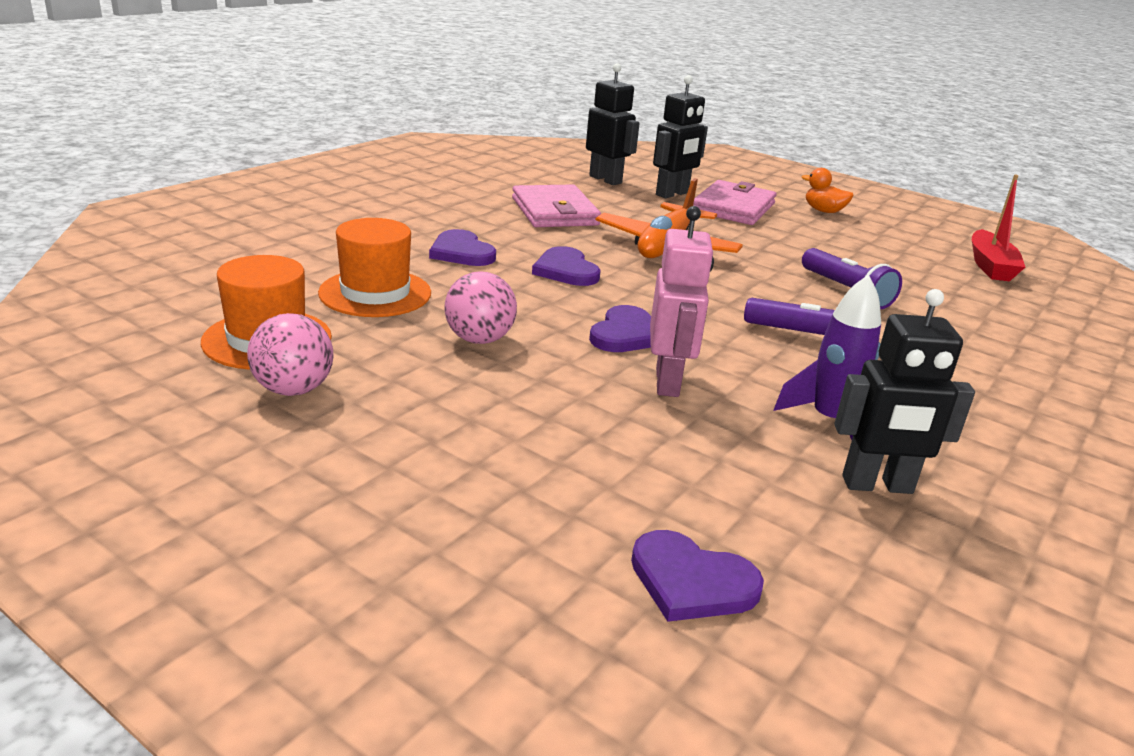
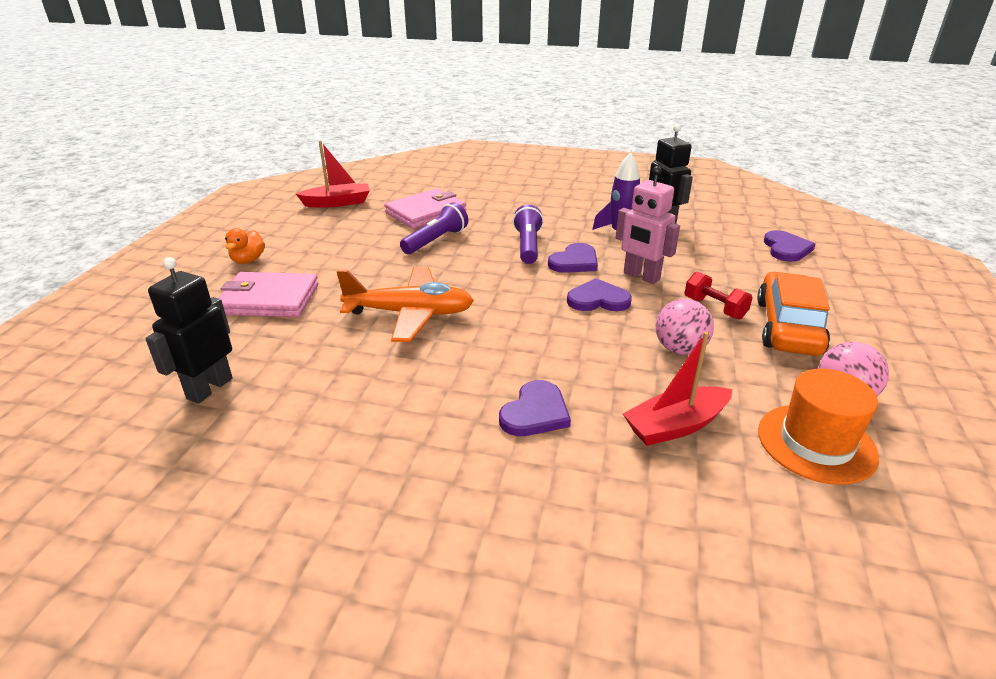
camera: 110 degrees left, 5 degrees up
orange hat [318,218,431,317] -> red boat [623,331,733,446]
pink wallet [512,185,601,227] -> pink wallet moved to [385,188,466,229]
purple heart [532,246,601,286] -> purple heart moved to [548,243,598,273]
pink robot [650,206,714,397] -> pink robot turned 120 degrees counterclockwise [616,166,680,284]
black robot [653,75,708,198] -> none
none -> red dumbbell [685,271,753,319]
none -> orange car [757,272,830,356]

